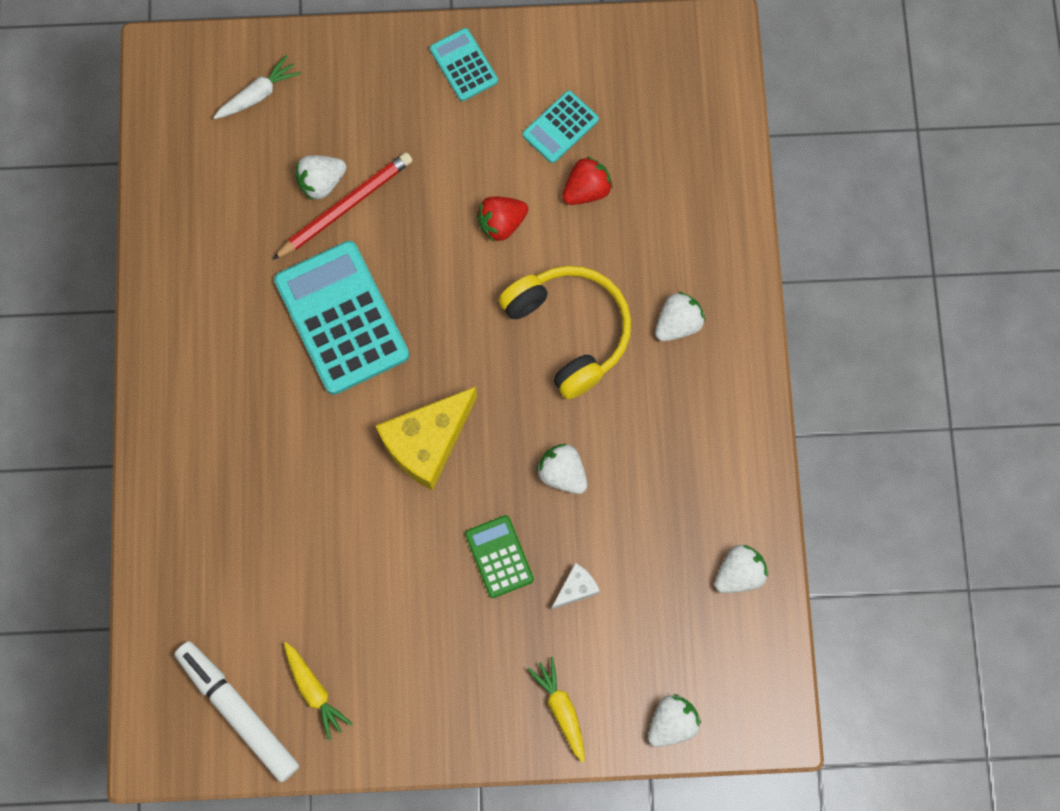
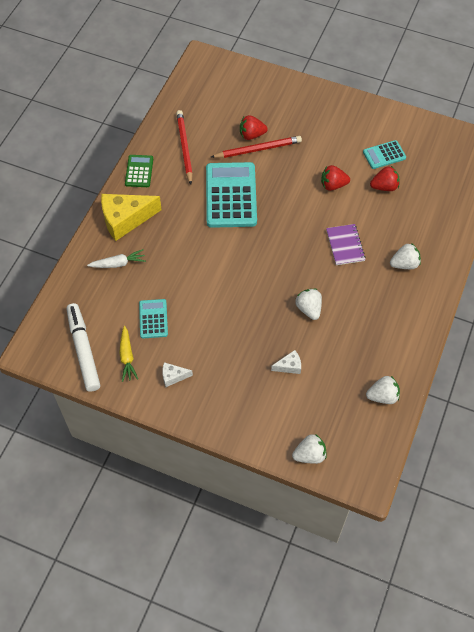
camera: 25 degrees right, 15 degrees down
white carrot [213,55,301,119] -> white carrot moved to [87,249,146,268]
white strawberry [295,155,347,200] -> red strawberry [240,115,268,140]
yellow cheese [376,387,477,491] -> yellow cheese moved to [101,194,162,241]
turquoise calculator [430,28,498,101] -> turquoise calculator moved to [139,299,168,338]
green calculator [465,515,534,598] -> green calculator moved to [125,155,153,187]
yellow headphones [499,266,631,399] -> purple notebook [326,224,366,265]
yellow carrot [527,657,585,763] -> none
none -> white cheese [162,362,193,387]
none -> red pencil [176,110,193,184]

